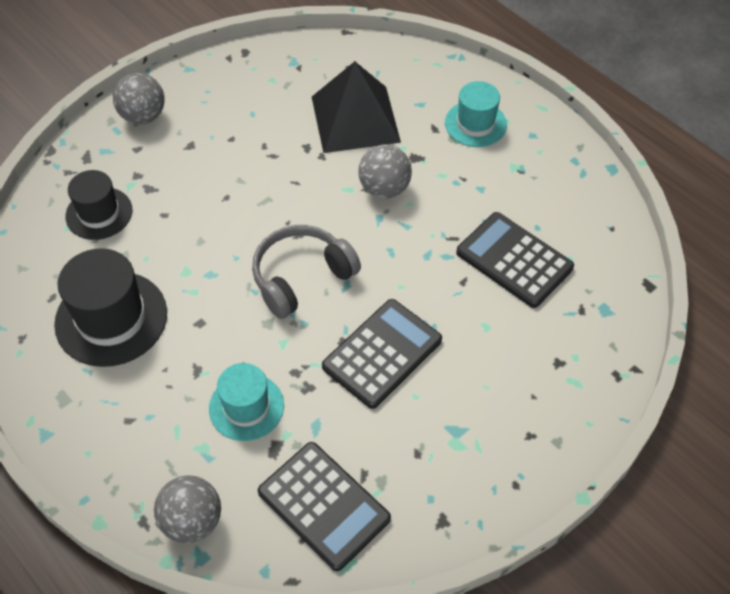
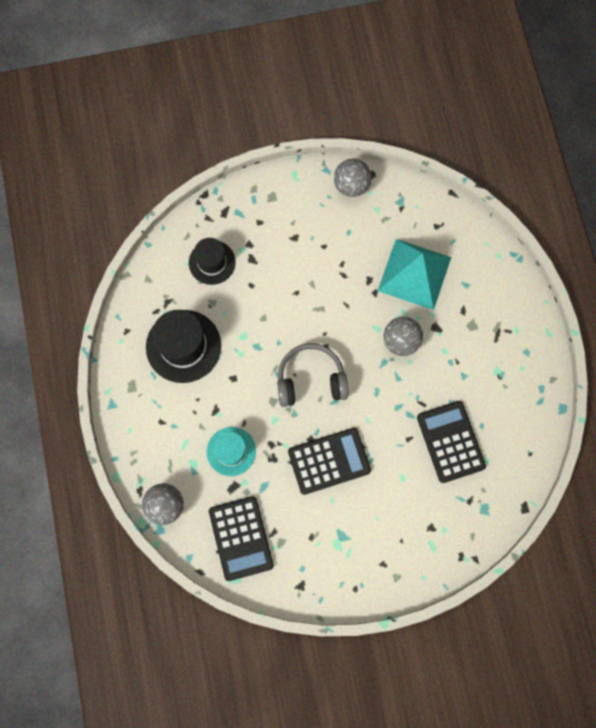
camera: 30 degrees right, 20 degrees up
grey ball [113,73,165,124] -> grey ball moved to [334,159,371,197]
black pyramid [312,61,401,153] -> turquoise pyramid [378,239,451,310]
turquoise hat [445,81,507,147] -> none

